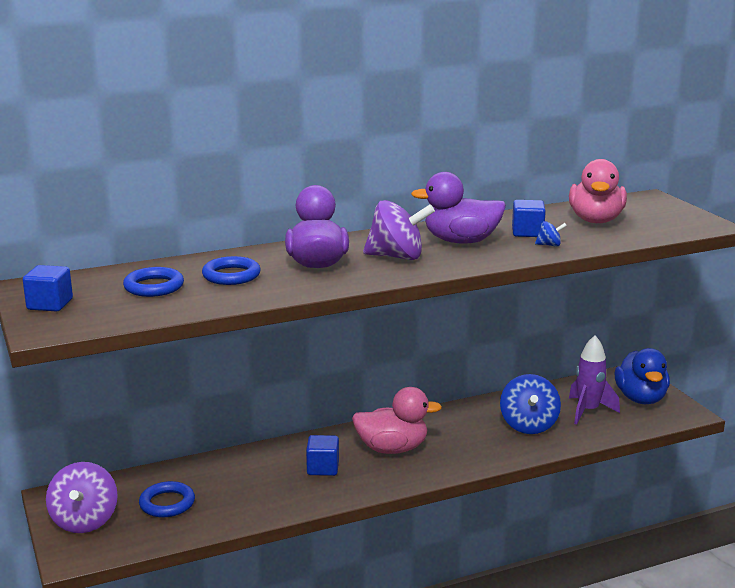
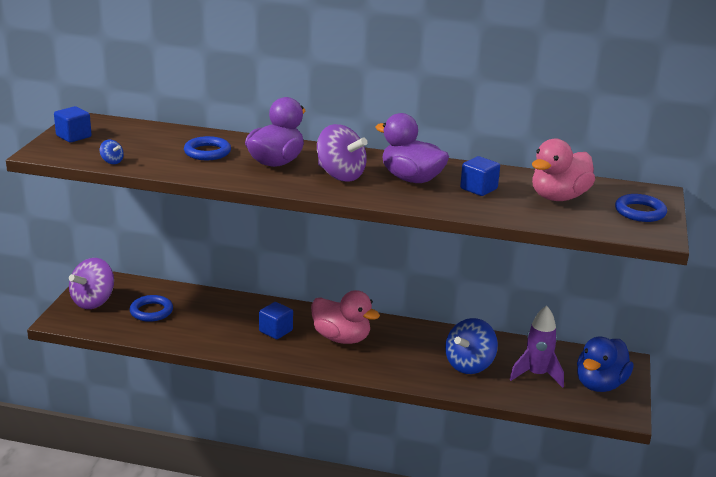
camera: 35 degrees right, 5 degrees up
blue ring [123,267,184,297] -> blue ring moved to [615,194,667,222]
blue spinning top [535,221,567,247] -> blue spinning top moved to [100,140,124,164]

